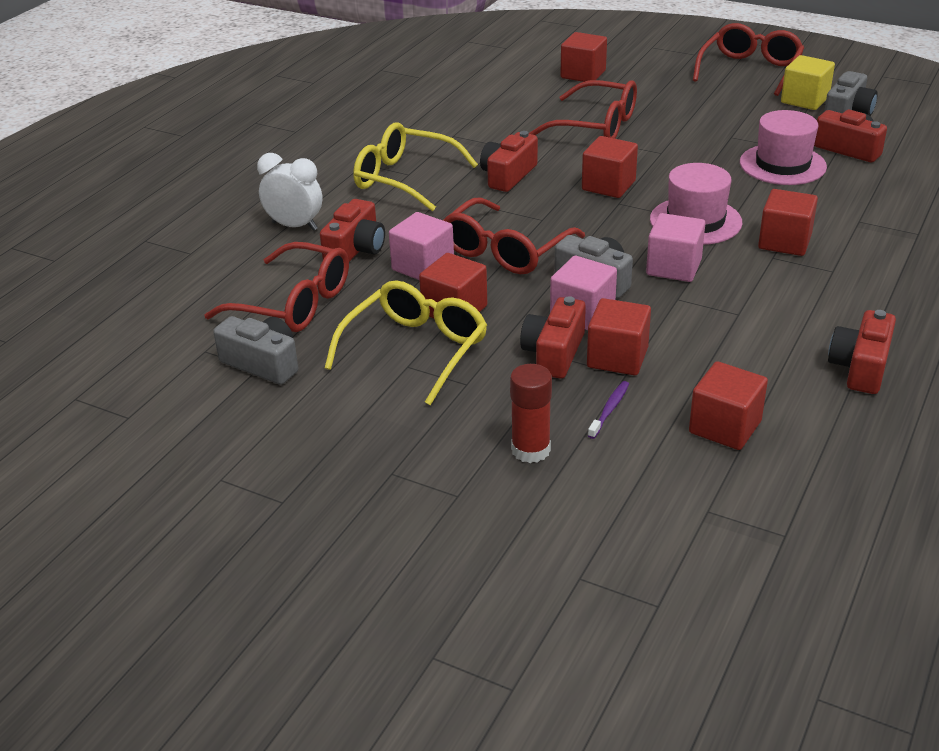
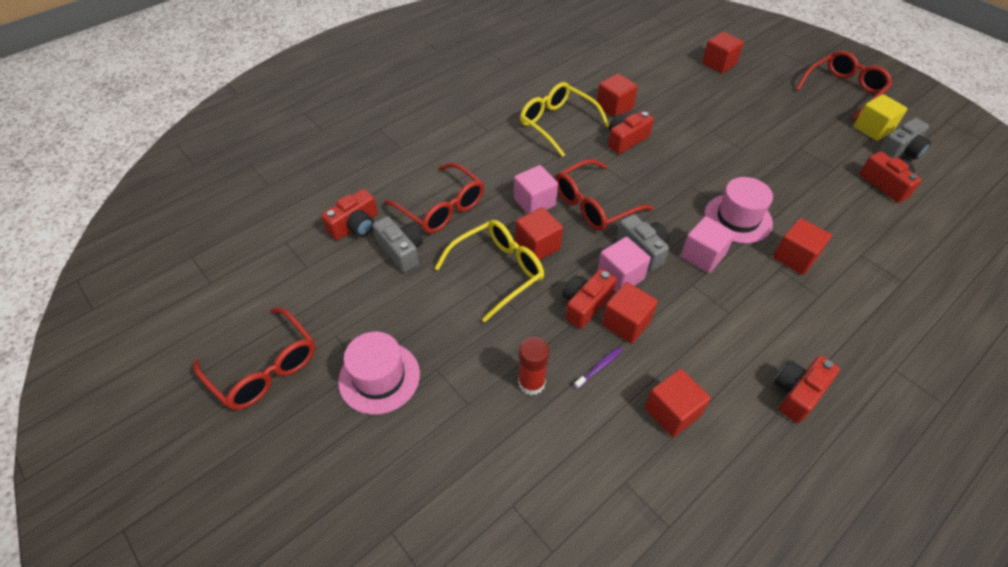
camera: 20 degrees right, 15 degrees up
white clock [257,153,322,231] -> none
red camera [320,199,385,262] -> red camera moved to [321,189,378,240]
red glasses [529,80,637,139] -> red glasses moved to [193,308,315,410]
red cube [582,136,638,198] -> red cube moved to [597,74,638,118]
pink hat [740,110,827,185] -> pink hat moved to [338,332,420,415]

